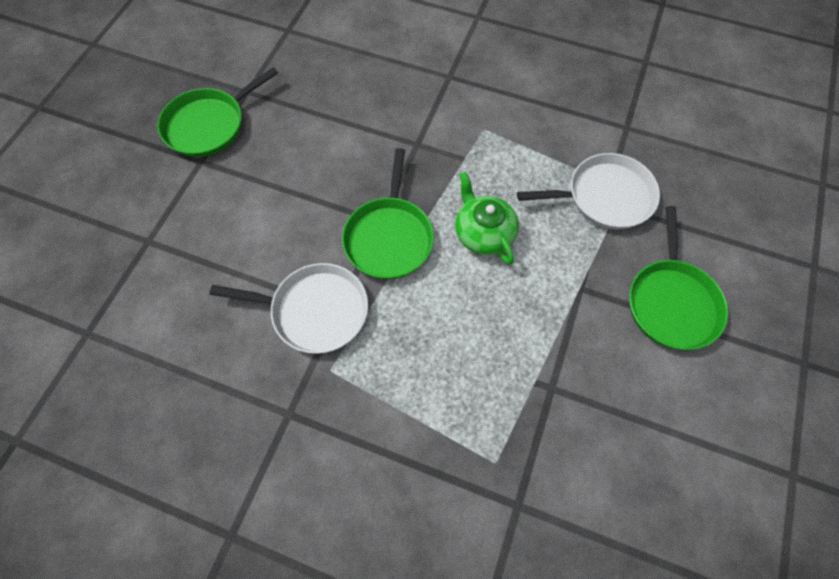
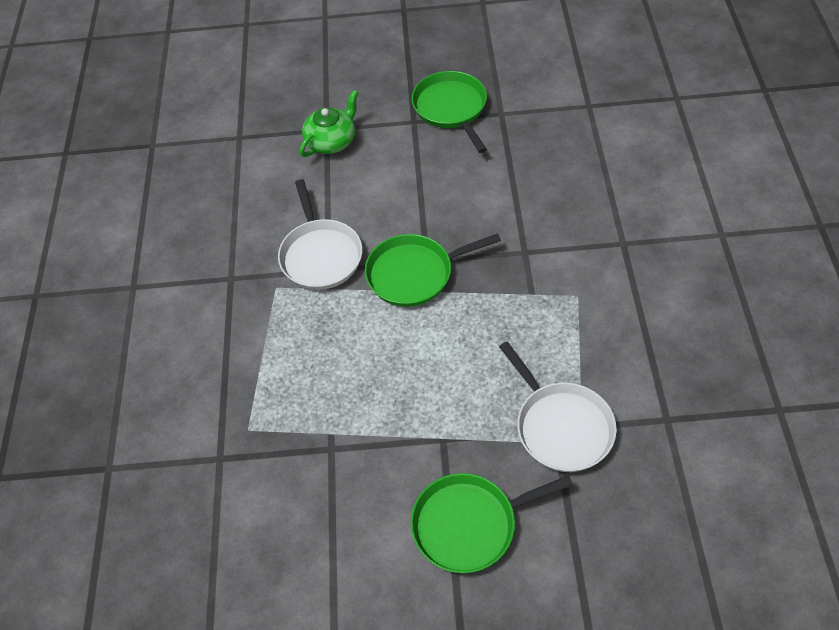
camera: 70 degrees right, 10 degrees down
green pan [158,67,278,157] -> green pan turned 45 degrees clockwise [411,71,487,153]
green teapot [455,172,519,265] -> green teapot moved to [300,90,358,157]

